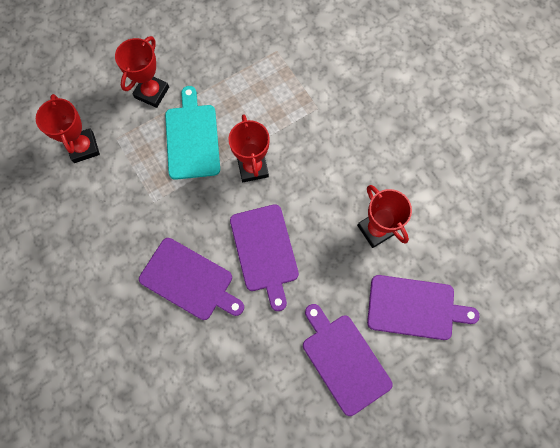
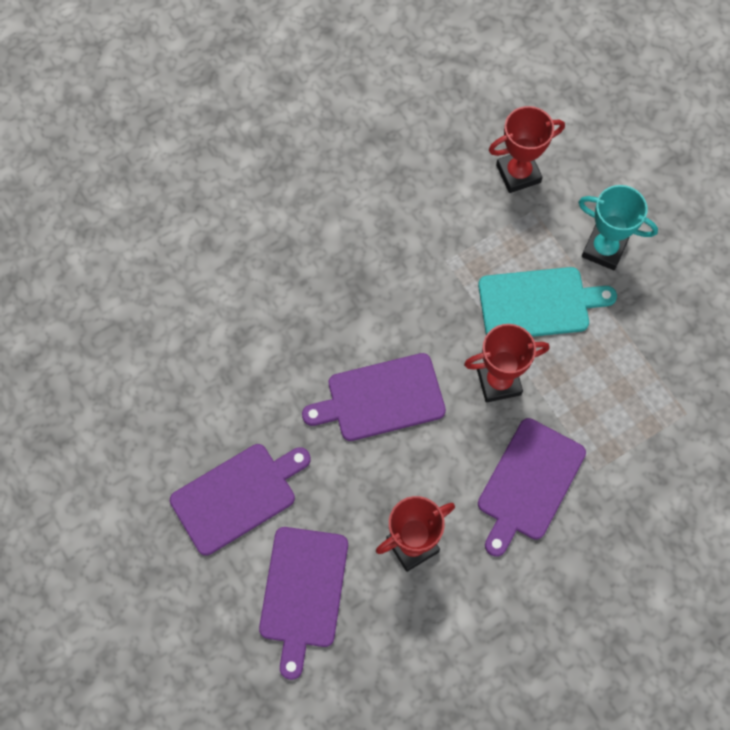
camera: 90 degrees right, 5 degrees down
red trophy [115,36,169,108] -> turquoise trophy [578,185,658,270]
purple cutting board [139,238,244,320] -> purple cutting board moved to [478,418,586,557]

